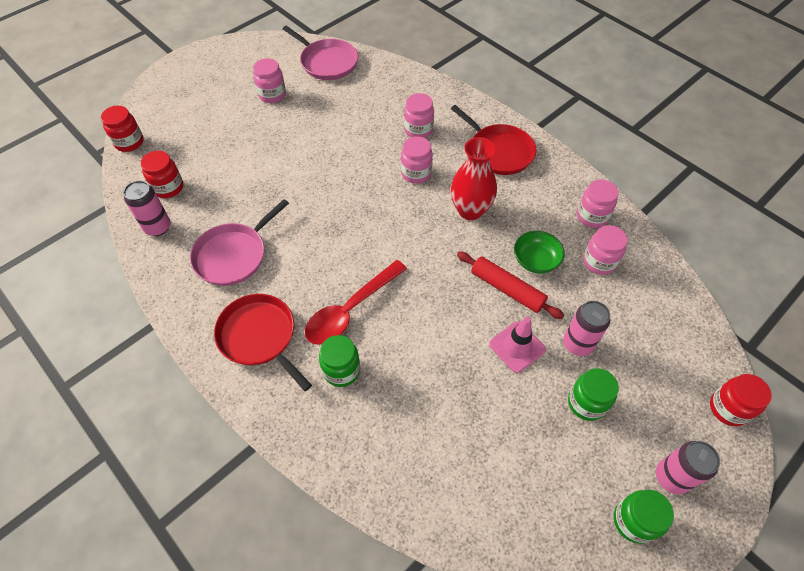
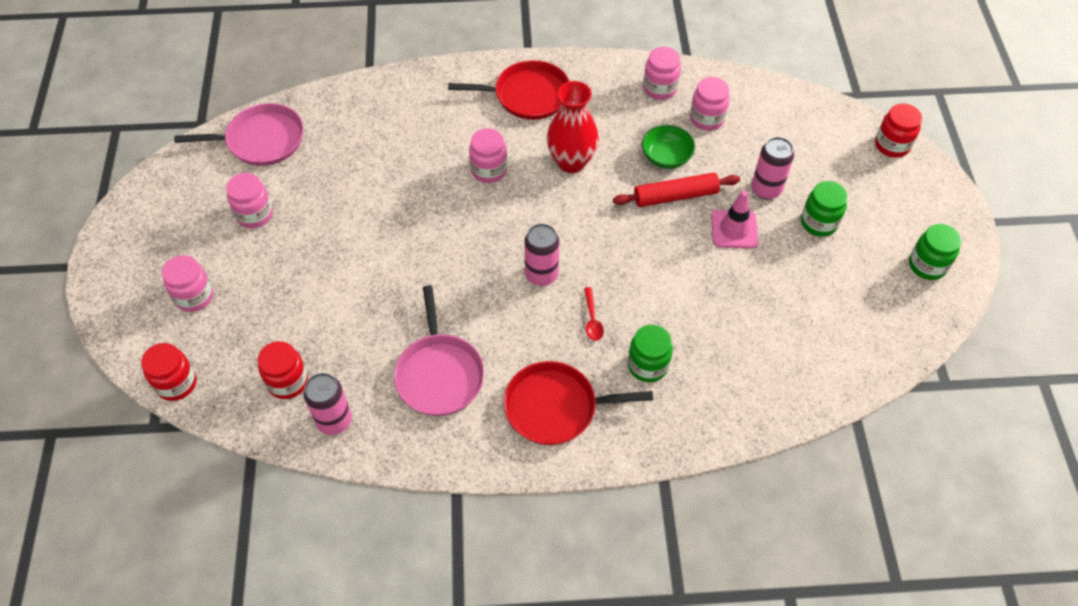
camera: 50 degrees left, 0 degrees up
red spoon [305,260,407,345] -> red spoon [584,287,604,341], size x0.44
pink jar [404,93,434,138] -> pink jar moved to [162,255,213,312]
pink can [656,441,720,494] -> pink can moved to [524,224,559,286]

